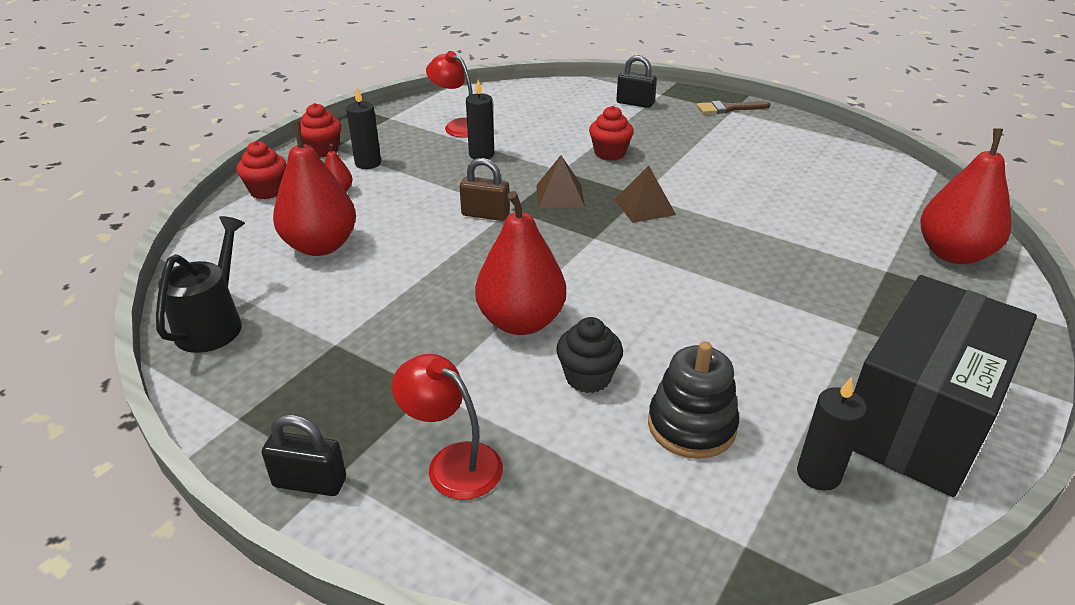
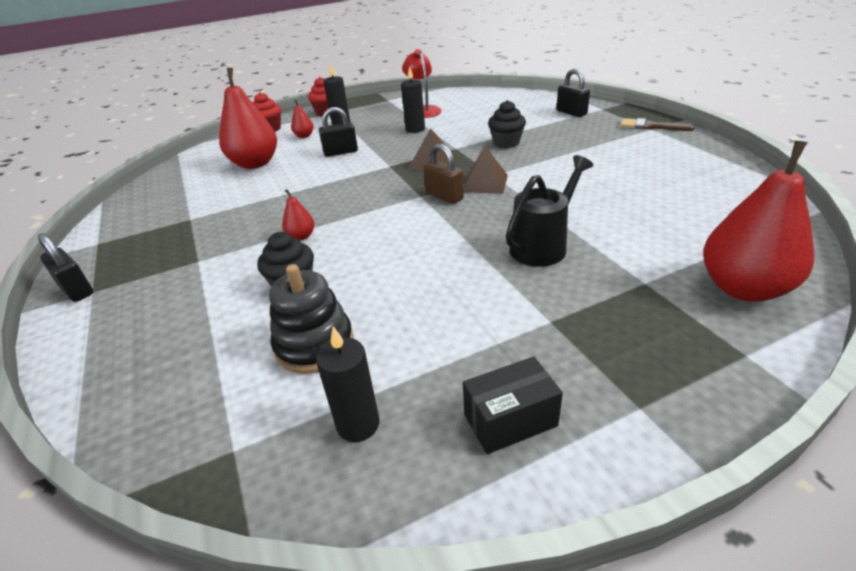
camera: 35 degrees right, 0 degrees up
black watering can [156,216,245,353] -> black watering can moved to [506,155,593,267]
red lamp [392,354,503,500] -> none
brown padlock [460,158,510,221] -> brown padlock moved to [423,144,464,204]
red pear [475,191,566,335] -> red pear [282,189,315,240], size x0.44
red cupcake [589,106,634,161] -> black cupcake [488,100,526,148]
black box [853,275,1037,497] -> black box [463,357,563,454], size x0.43
none -> black padlock [319,107,358,157]

